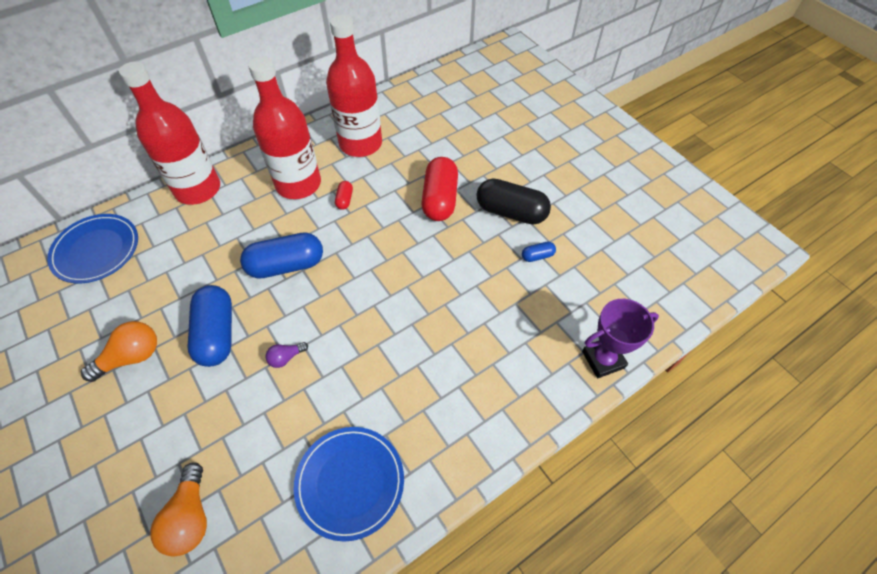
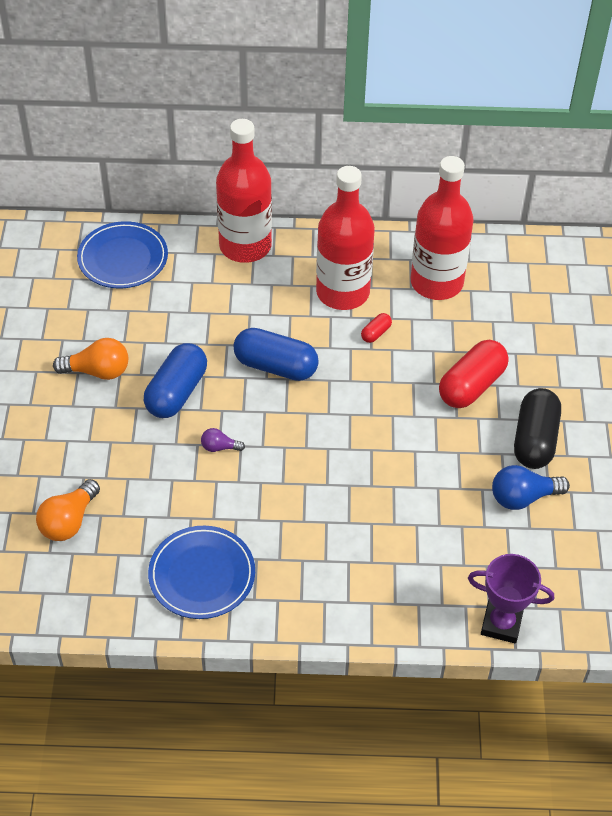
camera: 35 degrees right, 5 degrees down
black capsule [476,178,551,224] -> black capsule turned 45 degrees clockwise [514,388,561,469]
blue capsule [522,242,556,262] -> blue light bulb [492,465,570,510]

